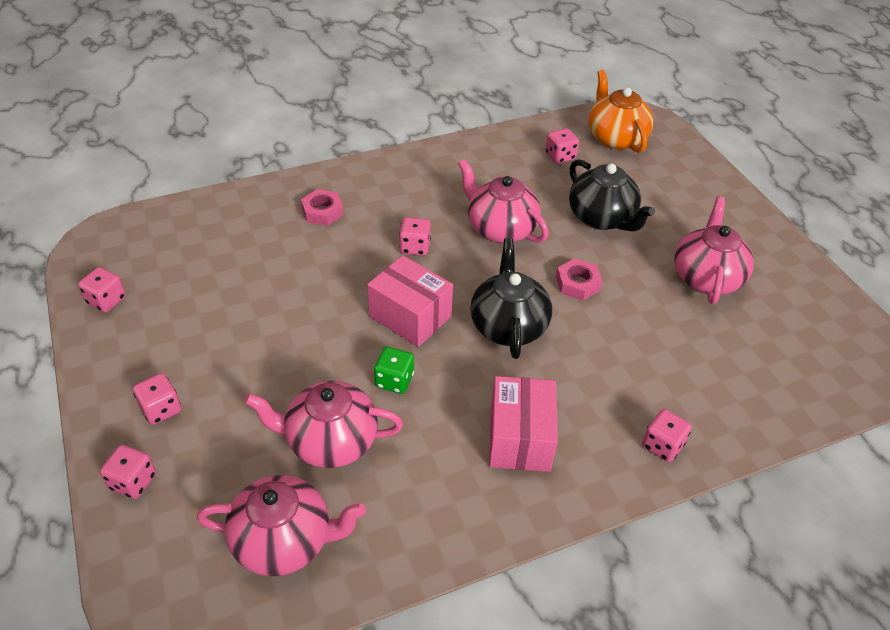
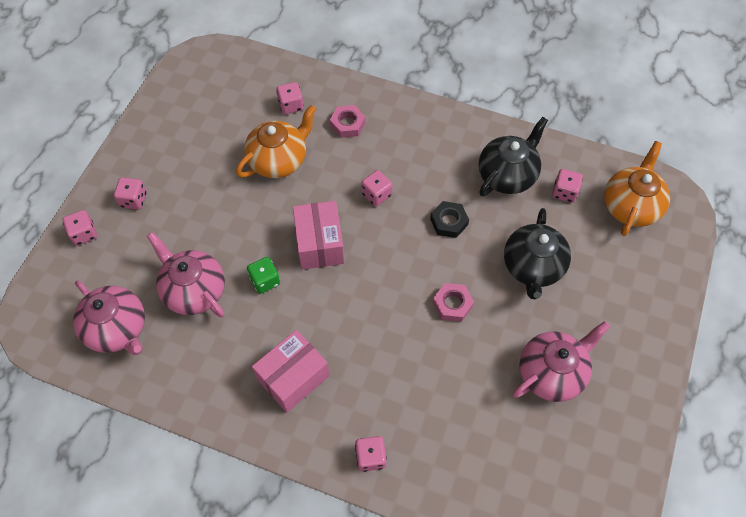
camera: 45 degrees right, 15 degrees up
pink dice [78,267,126,312] -> pink dice moved to [276,82,304,114]
pink teapot [458,159,549,243] -> black nut [430,201,469,238]
black teapot [470,238,552,359] -> black teapot moved to [479,117,548,196]
none -> orange teapot [236,105,316,178]

